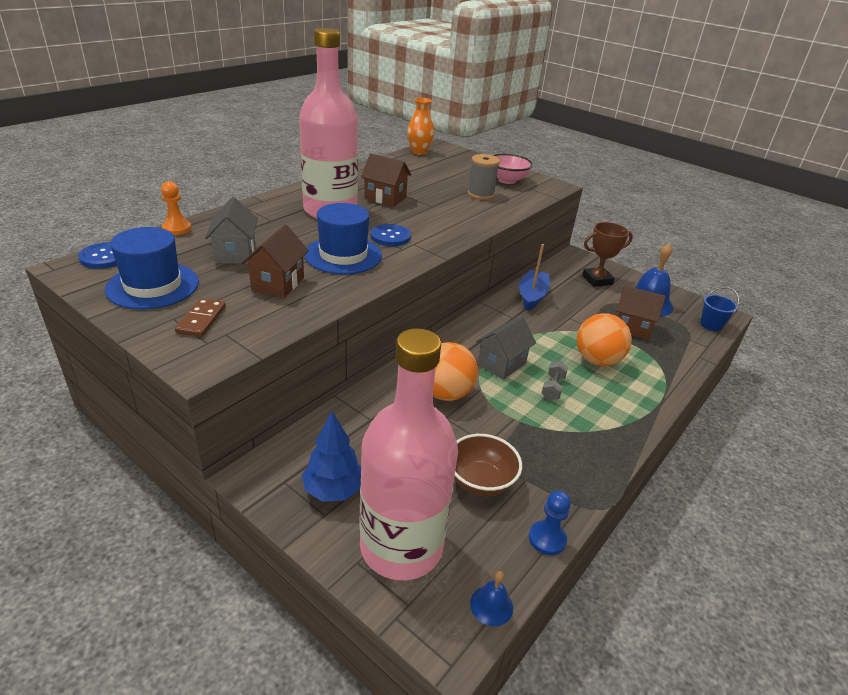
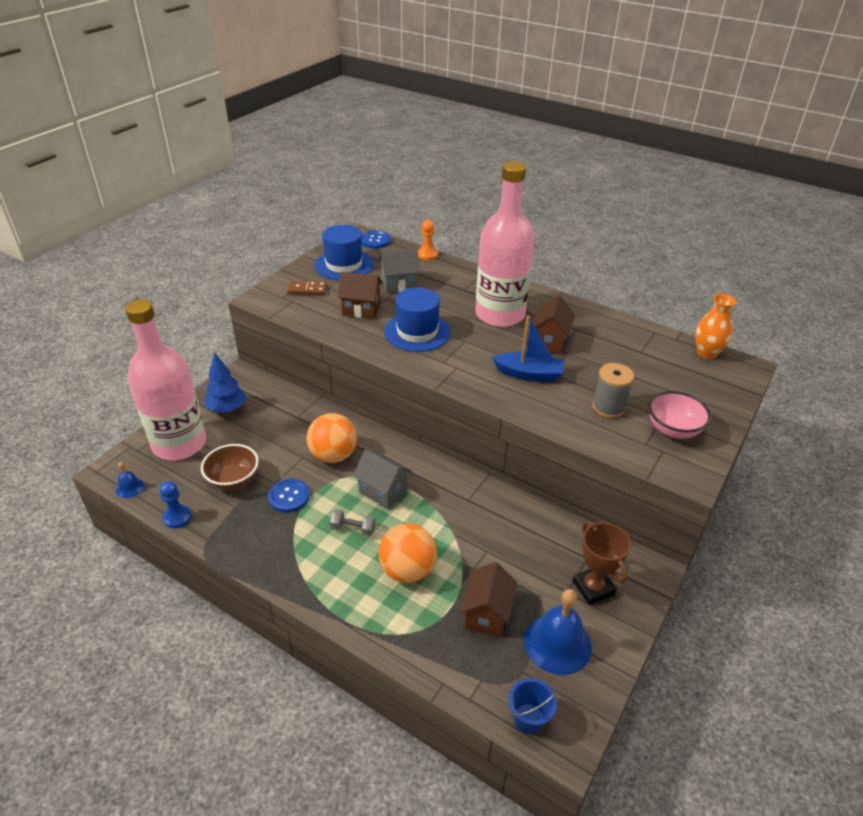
camera: 85 degrees right, 5 degrees up
blue button [371,224,411,246] -> blue button moved to [268,479,310,513]
blue boat [519,244,550,311] -> blue boat moved to [492,316,564,382]

